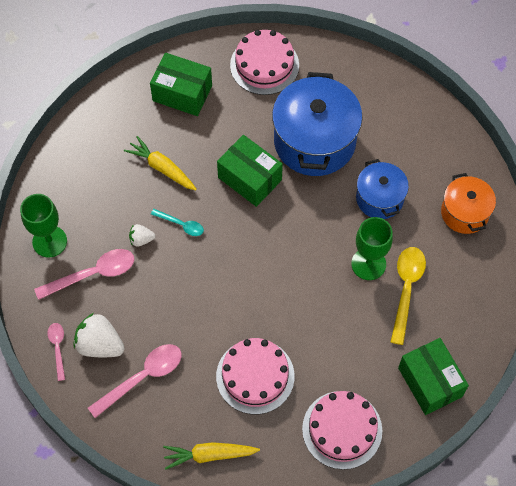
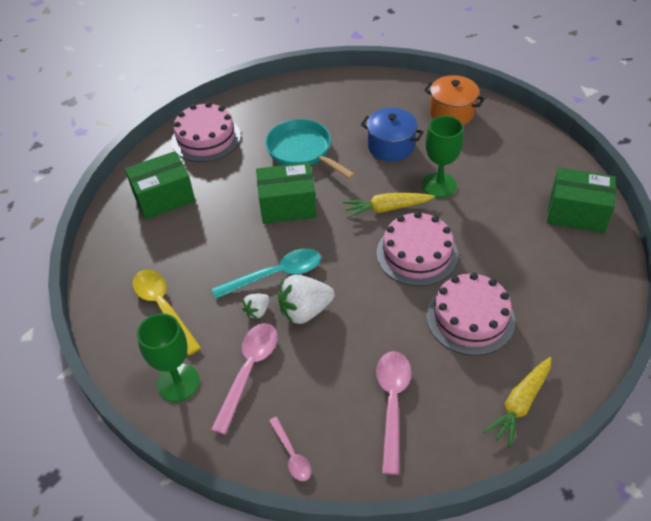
camera: 45 degrees left, 15 degrees down
pink spoon [47,323,65,381] -> pink spoon turned 150 degrees counterclockwise [269,417,311,481]
white strawberry [73,313,125,357] -> white strawberry moved to [278,275,334,324]
yellow carrot [124,136,197,190] -> yellow carrot moved to [343,193,435,218]
turquoise spoon [151,209,204,236] -> turquoise spoon [212,248,321,299], size x1.76
blue pot [272,72,362,176] -> turquoise pan [265,119,355,179]
pink cake [302,391,382,470] -> pink cake moved to [377,212,458,286]
yellow spoon [391,247,426,345] -> yellow spoon moved to [132,270,201,355]

